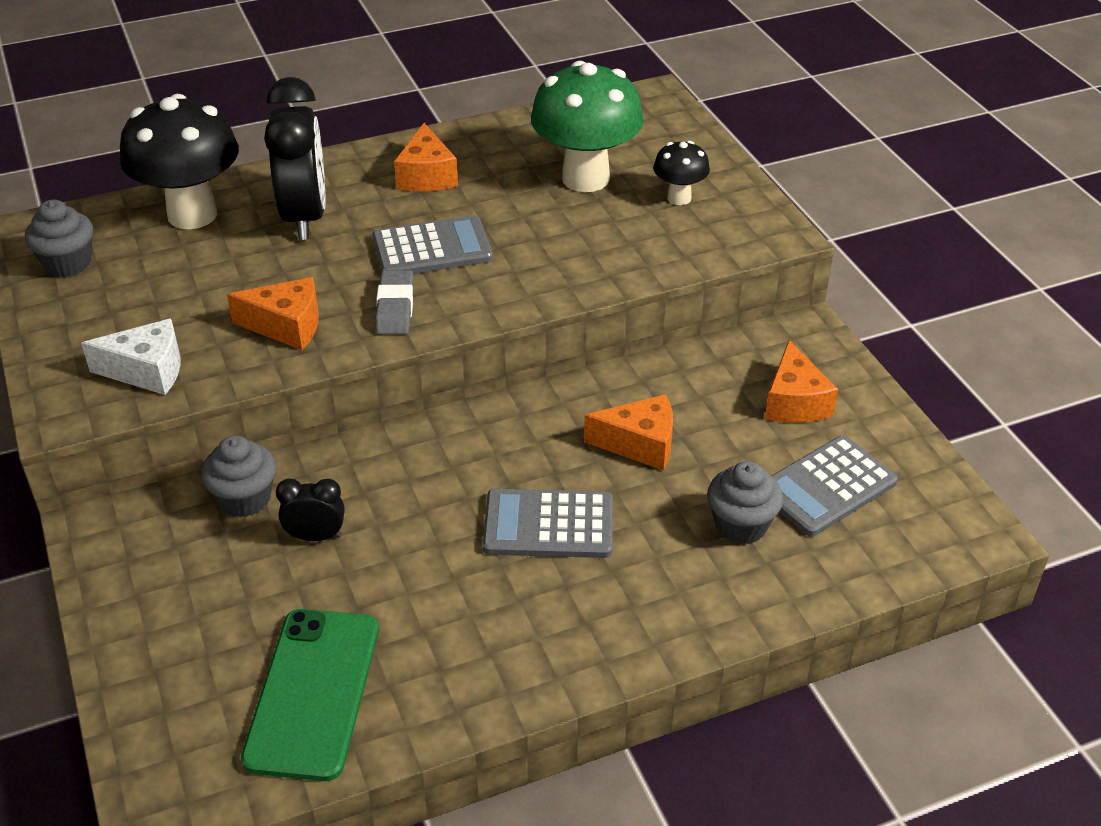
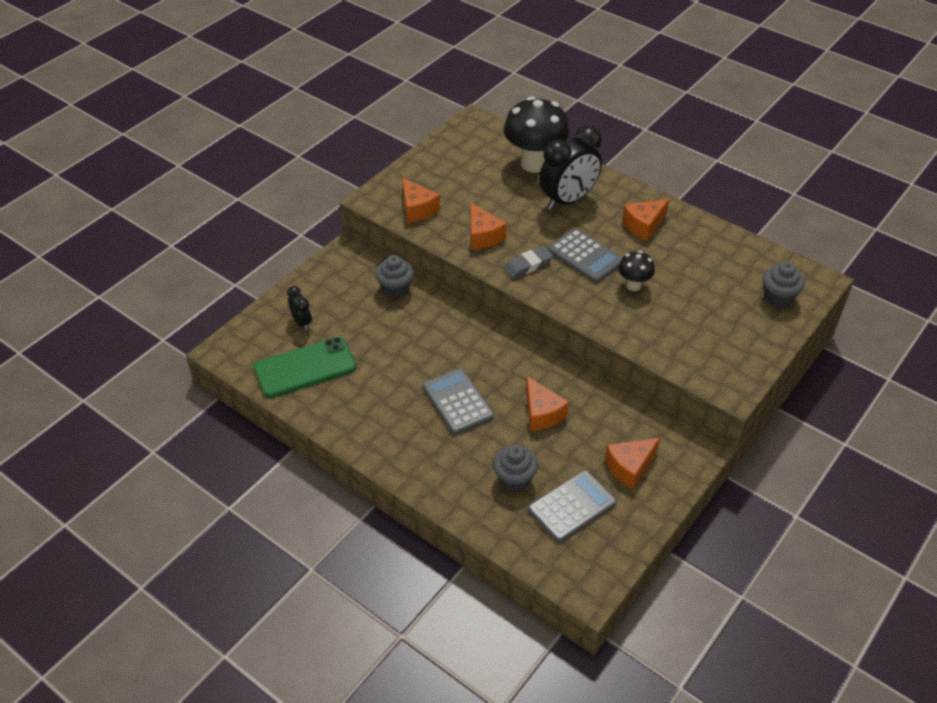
camera: 60 degrees right, 5 degrees up
grey cupcake [25,200,93,277] -> grey cupcake moved to [763,262,804,307]
white cheese [81,318,180,395] -> orange cheese [402,178,440,223]
black clock [276,479,345,541] -> black clock moved to [287,286,312,330]
green mushroom [531,61,644,192] -> none
black mushroom [653,141,710,205] -> black mushroom moved to [618,251,655,291]
grey calculator [772,436,898,537] -> grey calculator turned 120 degrees clockwise [528,470,617,543]

